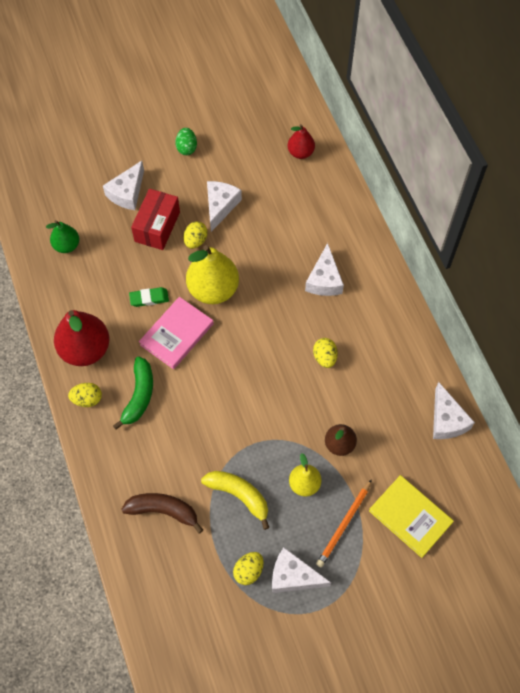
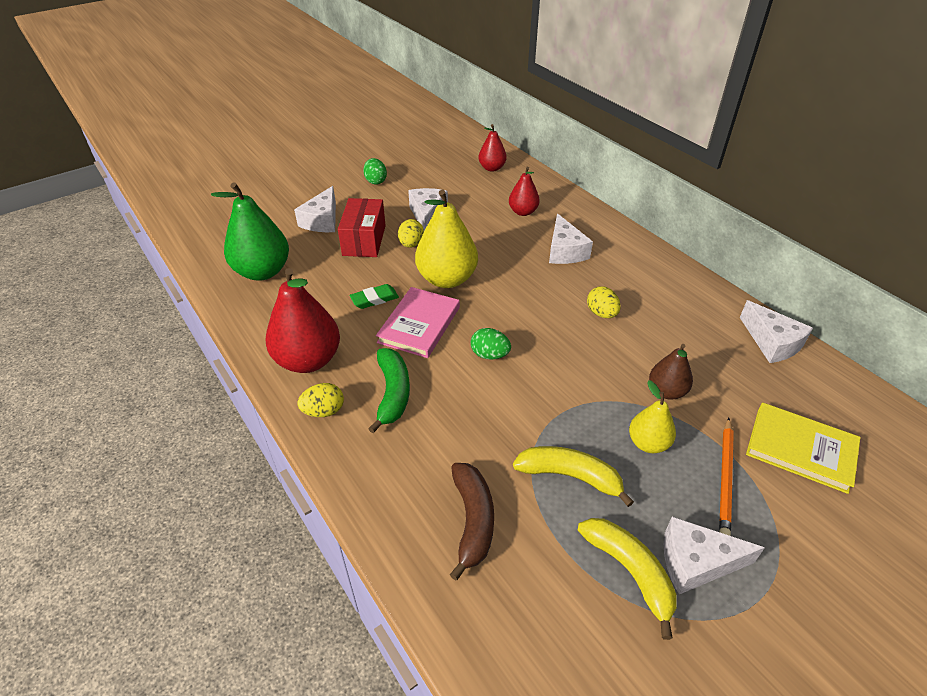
camera: 15 degrees left, 20 degrees down
green pear [46,220,79,253] -> green pear [211,182,289,281], size x1.78
brown banana [121,493,203,534] -> brown banana turned 90 degrees clockwise [450,463,494,581]
yellow egg [233,552,264,585] -> yellow banana [578,518,677,640]
none -> green egg [471,328,511,359]
none -> red pear [509,167,540,216]

